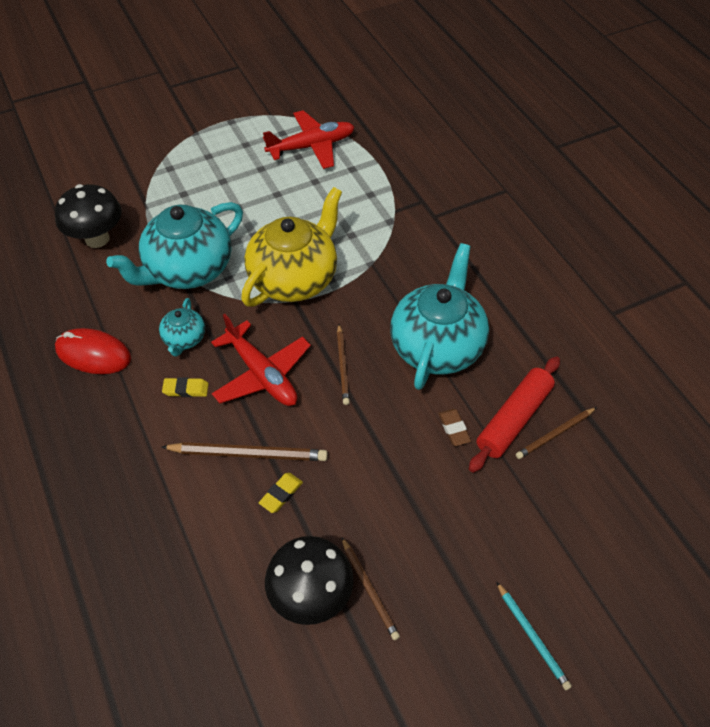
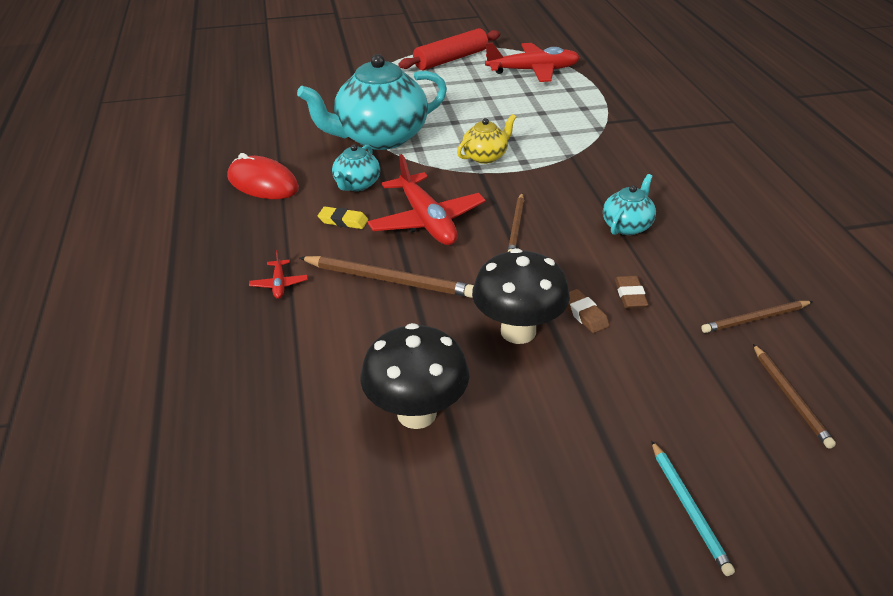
camera: 15 degrees right, 15 degrees down
black mushroom [55,184,122,248] -> black mushroom moved to [472,248,570,344]
yellow teapot [241,187,342,307] -> yellow teapot [457,114,516,164], size x0.47
yellow eraser [259,473,303,513] -> none
brown pencil [342,538,400,640] -> brown pencil moved to [753,344,836,449]
turquoise teapot [390,243,489,390] -> turquoise teapot [603,174,656,235], size x0.47
red rolling pin [469,356,560,473] -> red rolling pin moved to [398,28,500,70]
none -> red plane [249,250,308,299]
none -> brown eraser [567,289,610,333]

